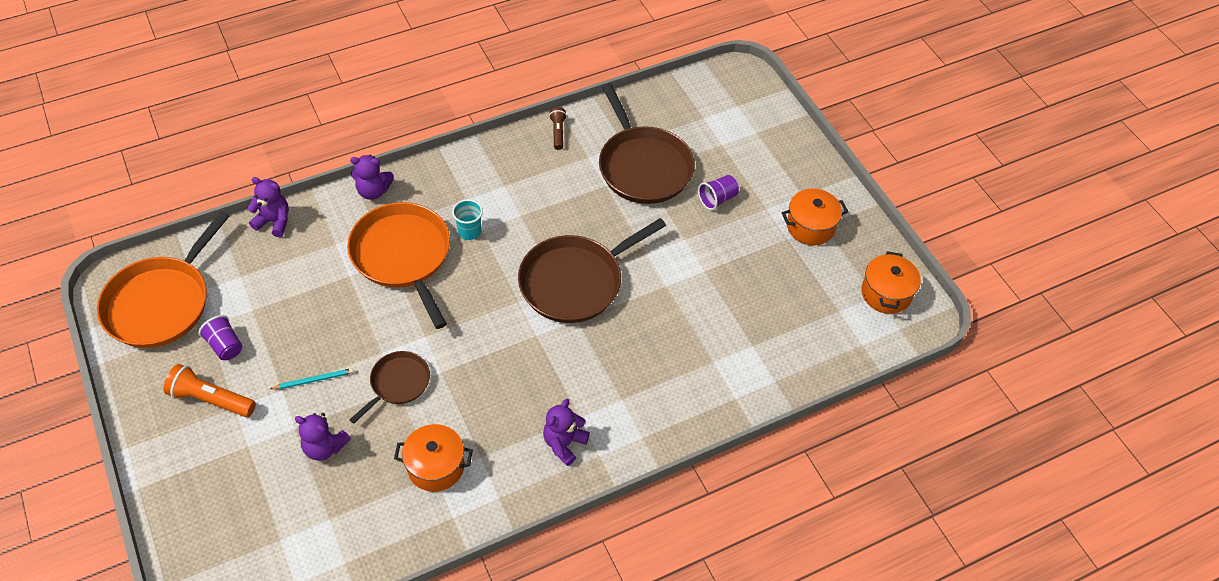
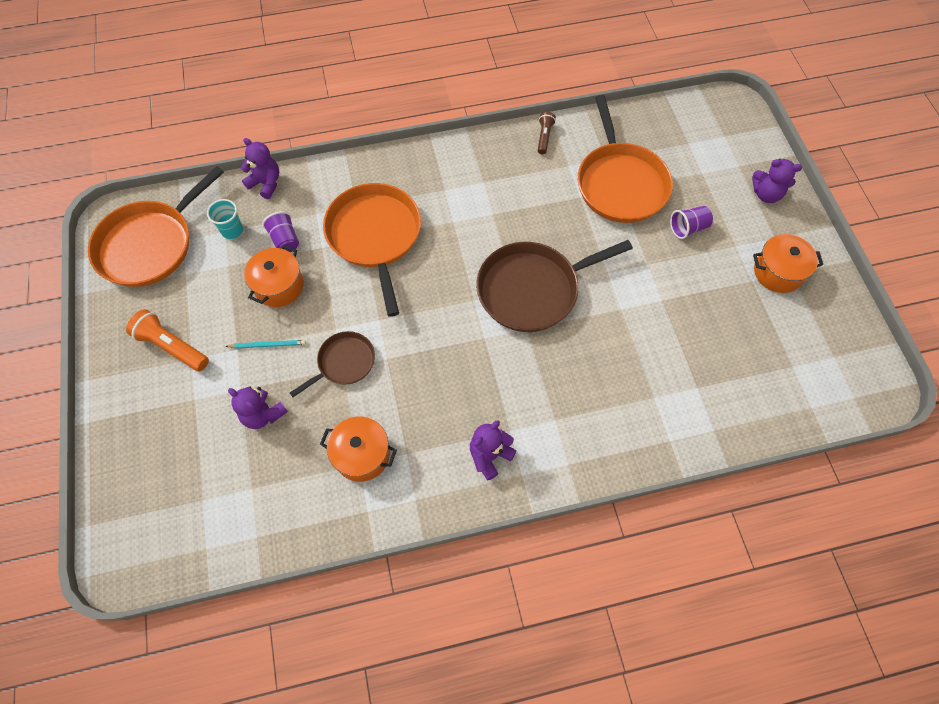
camera: 15 degrees right, 10 degrees up
purple cup [199,315,243,360] -> purple cup moved to [262,211,299,252]
purple teddy bear [350,155,394,200] -> purple teddy bear moved to [752,159,802,203]
turquoise cup [452,199,483,240] -> turquoise cup moved to [207,199,243,239]
brown pan [599,83,695,204] -> orange pan [578,95,673,223]
orange pot [861,251,921,314] -> orange pot moved to [244,245,304,307]

